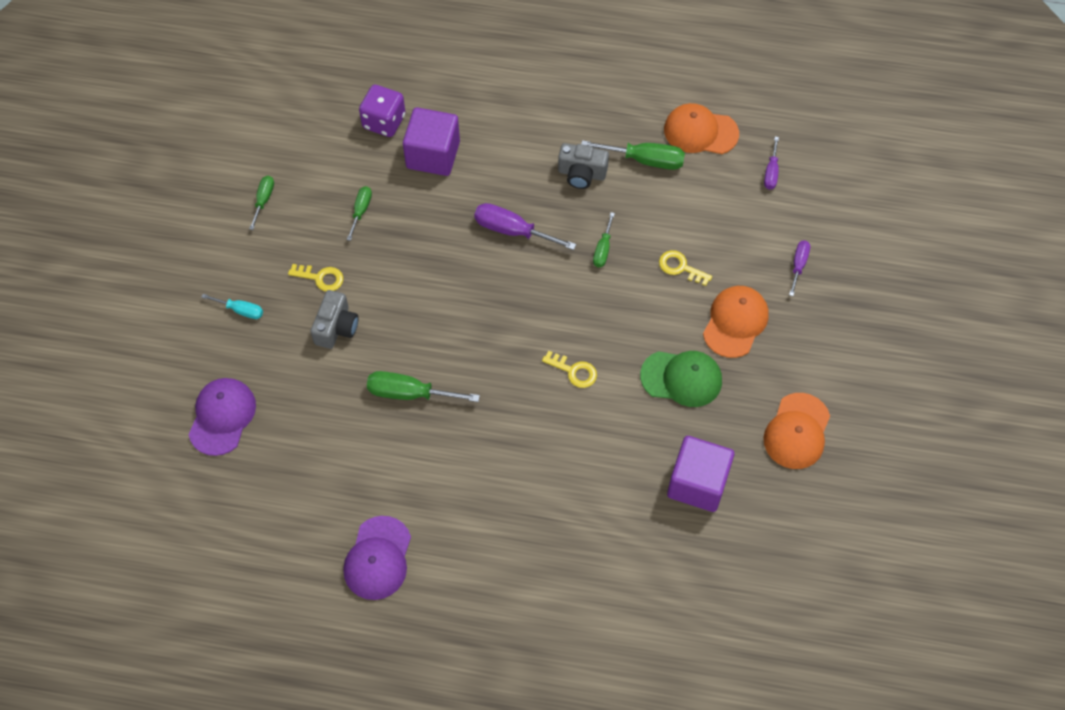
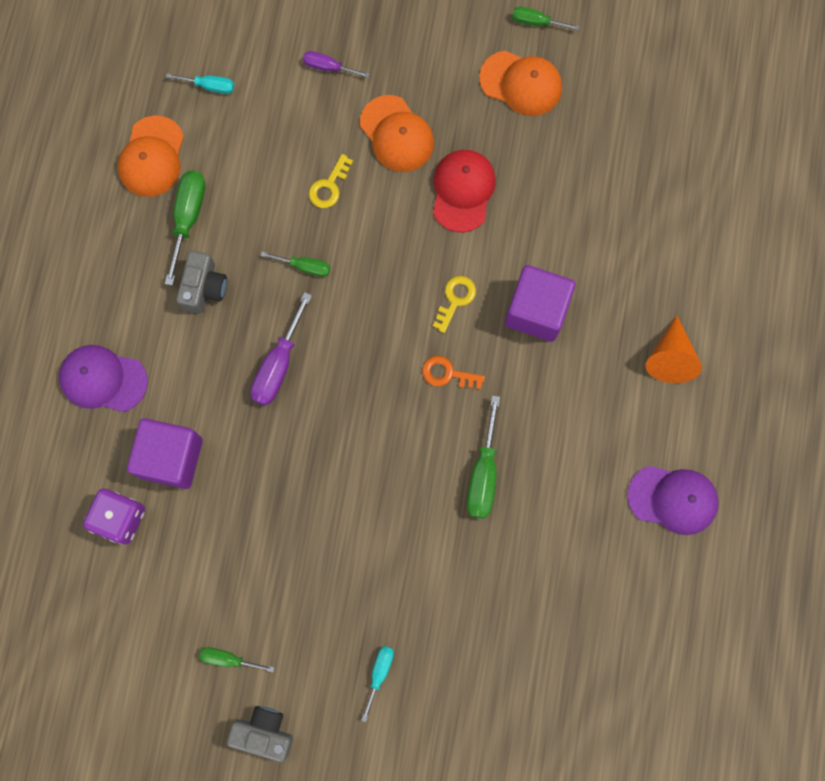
camera: 90 degrees left, 15 degrees up
purple cap [188,378,256,456] -> purple cap moved to [59,345,148,412]
yellow key [288,264,343,291] -> none
grey camera [310,290,358,349] -> grey camera moved to [227,706,293,762]
green screwdriver [347,186,372,241] -> green screwdriver moved to [512,7,579,30]
green cap [640,351,722,407] -> red cap [433,150,496,232]
purple cube [667,436,734,512] -> purple cube moved to [505,265,576,342]
orange cap [703,286,769,358] -> orange cap turned 150 degrees counterclockwise [360,95,434,172]
purple screwdriver [764,137,779,190] -> turquoise screwdriver [166,73,234,94]
none -> orange key [422,356,485,390]
none -> orange cone [646,315,702,383]

